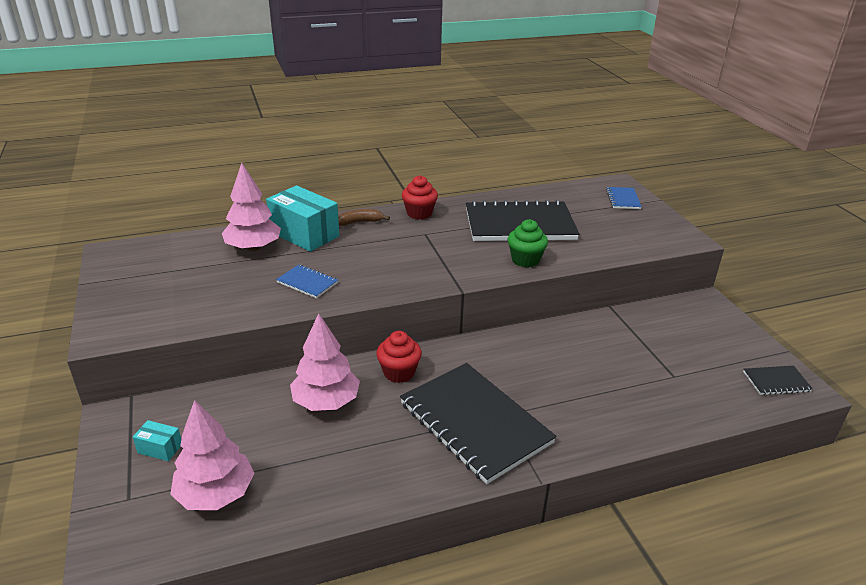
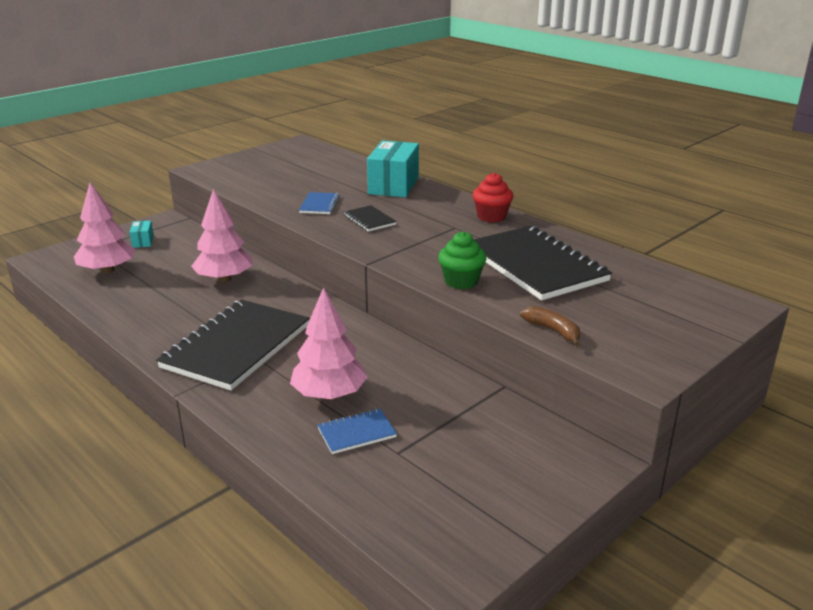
camera: 65 degrees right, 5 degrees down
pink tree [222,163,281,251] -> pink tree moved to [290,287,368,400]
brown banana [338,209,390,226] -> brown banana moved to [520,306,580,346]
red cupcake [376,331,422,383] -> none
blue notebook [606,187,642,209] -> blue notebook moved to [318,409,397,454]
black notebook [743,366,813,395] -> black notebook moved to [344,205,397,232]

